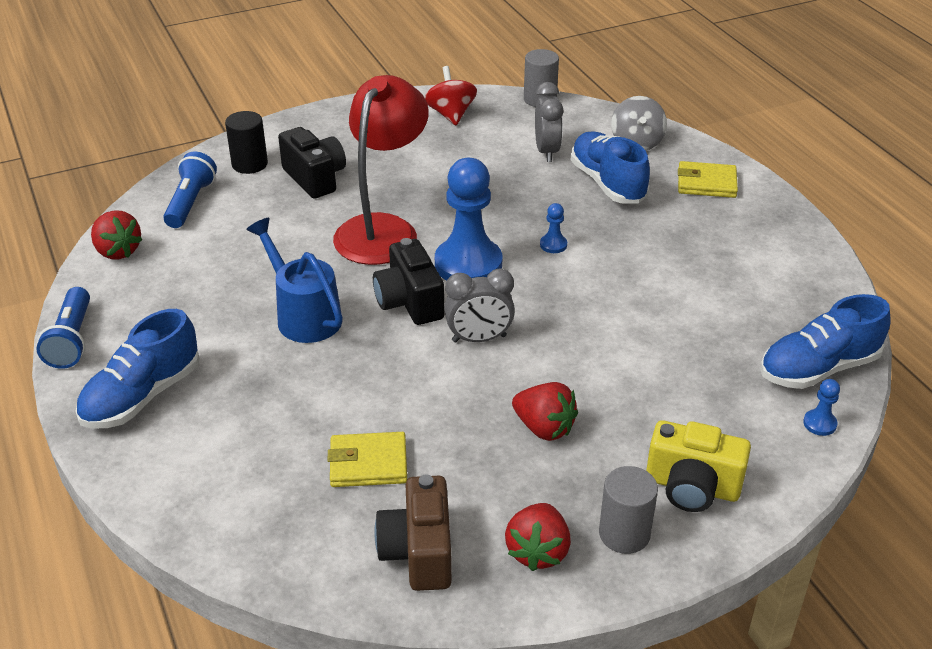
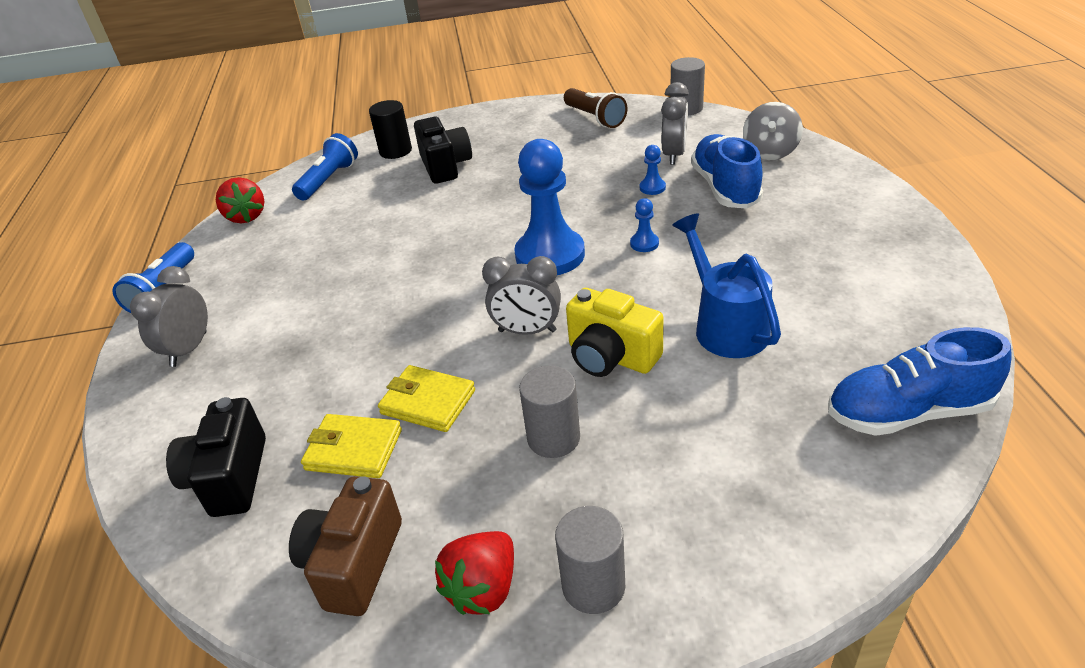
camera: 20 degrees right, 0 degrees up
blue shoe [75,309,200,428] -> grey clock [130,266,208,367]
blue watering can [246,218,343,343] -> blue watering can moved to [672,213,781,358]
red lamp [333,75,429,265] -> none
black camera [373,238,444,325] -> black camera moved to [166,397,266,517]
red spinning top [424,66,477,125] -> brown flashlight [564,88,627,128]
red strawberry [512,382,578,441] -> grey cylinder [519,366,580,458]
yellow camera [646,420,751,512] -> yellow camera moved to [566,288,664,377]
yellow wallet [678,161,738,198] -> yellow wallet moved to [378,365,475,432]
blue pawn [803,379,840,436] -> blue pawn moved to [640,145,666,195]

